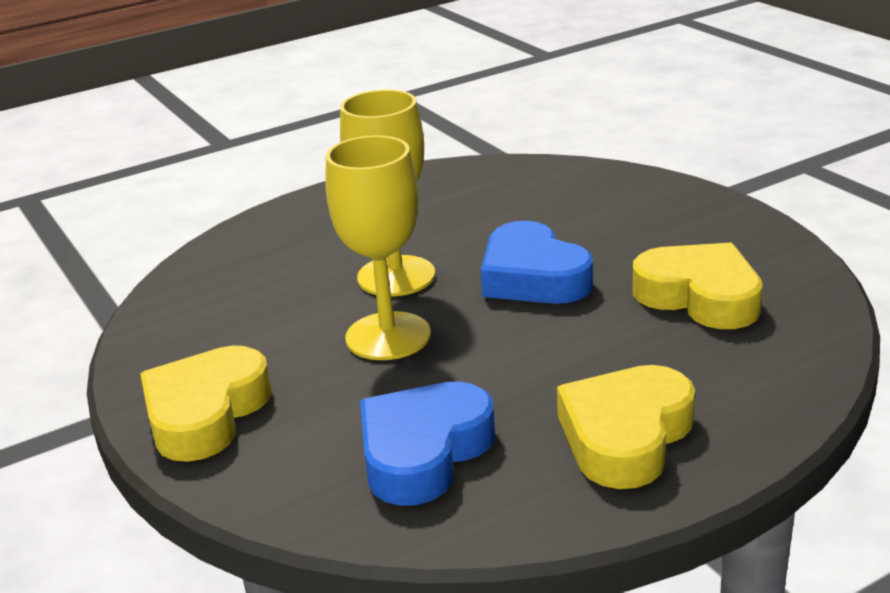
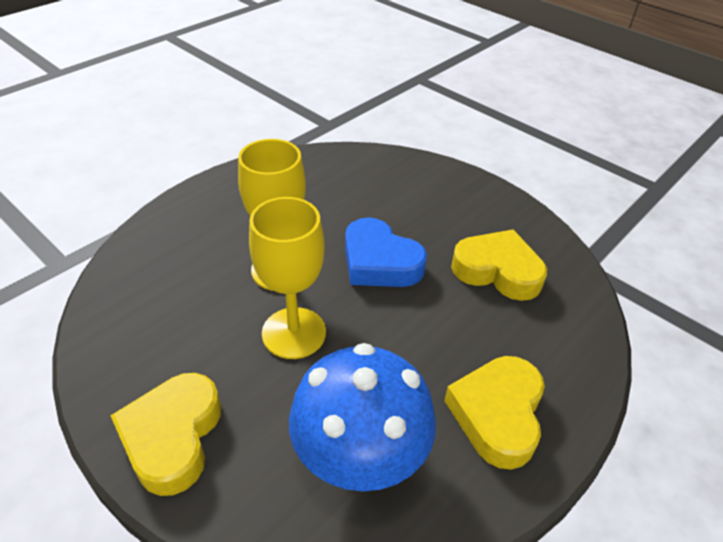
camera: 20 degrees left, 15 degrees up
blue heart [360,381,495,506] -> blue mushroom [289,343,436,492]

